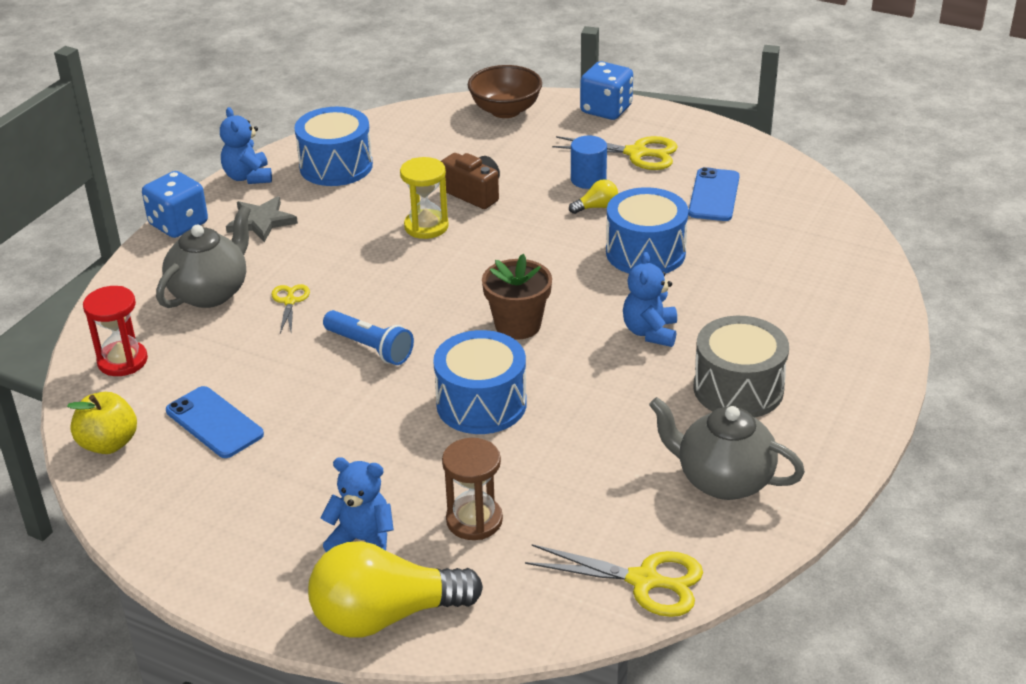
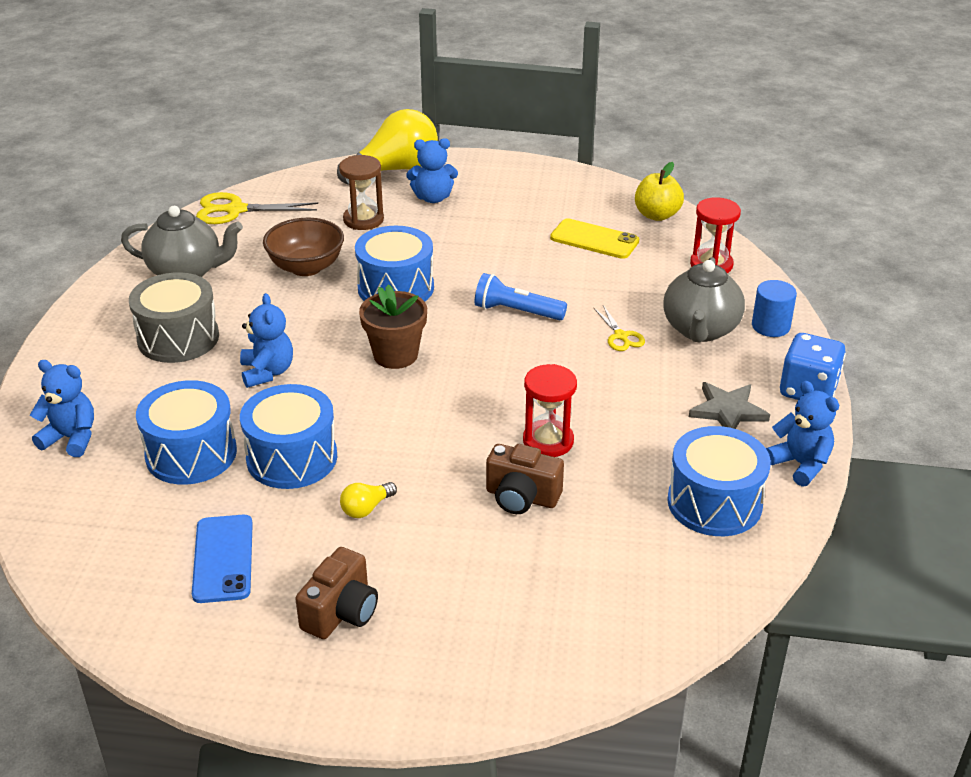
camera: 160 degrees right, 0 degrees up
blue phone [166,386,264,458] -> yellow phone [550,218,639,259]
yellow hourglass [400,157,449,239] -> red hourglass [523,364,577,457]
brown bowl [468,65,542,118] -> brown bowl moved to [263,218,344,276]
yellow scissors [552,136,678,170] -> brown camera [295,547,378,639]
blue cylinder [571,136,607,189] -> blue cylinder moved to [752,280,797,337]
blue dice [580,61,633,120] -> none
none -> blue teddy bear [30,360,94,457]
none -> blue drum [136,380,237,485]

